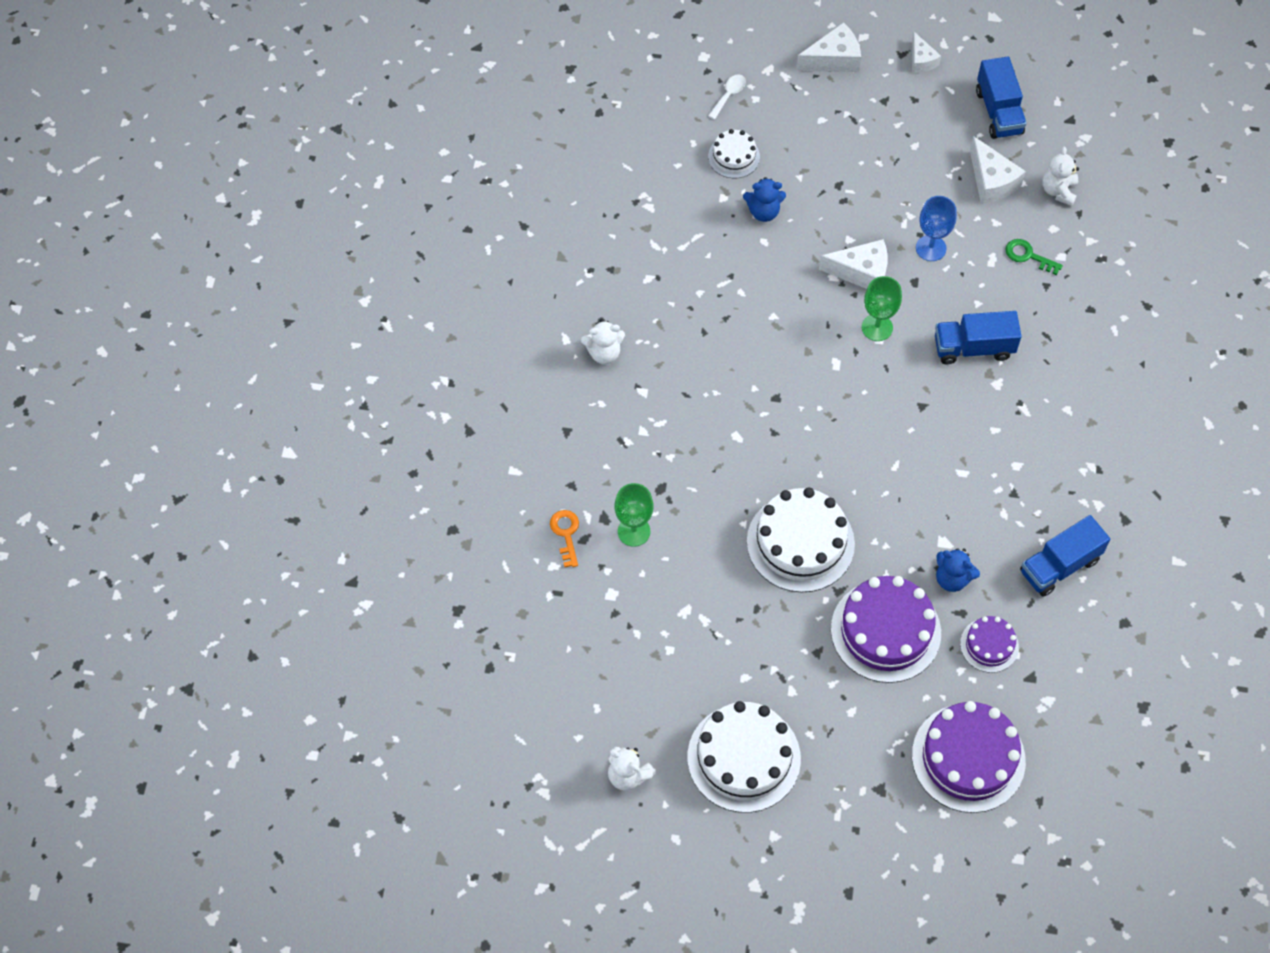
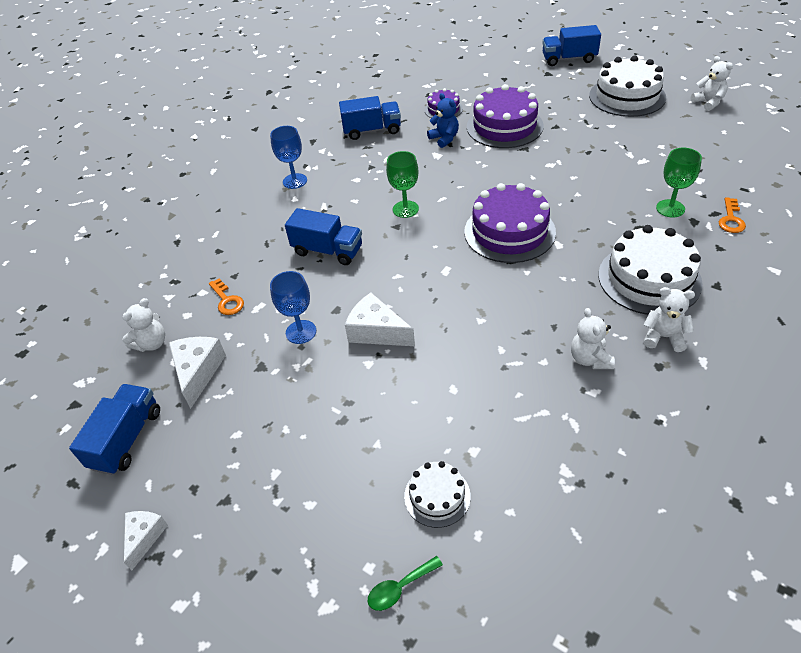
camera: 150 degrees left, 15 degrees down
white spoon [708,75,746,120] -> green spoon [368,556,443,611]
blue teddy bear [743,177,786,222] -> none
white cake [747,488,855,592] -> white cake moved to [598,225,703,315]
white cheese [796,22,861,72] -> none
green goblet [862,276,902,341] -> green goblet moved to [386,151,419,218]
purple cake [912,701,1026,813] -> purple cake moved to [464,183,556,263]
green key [1005,239,1063,275] -> orange key [209,278,244,315]
none -> blue goblet [270,126,307,189]
none -> blue truck [543,25,601,66]
none -> white teddy bear [571,308,615,369]

